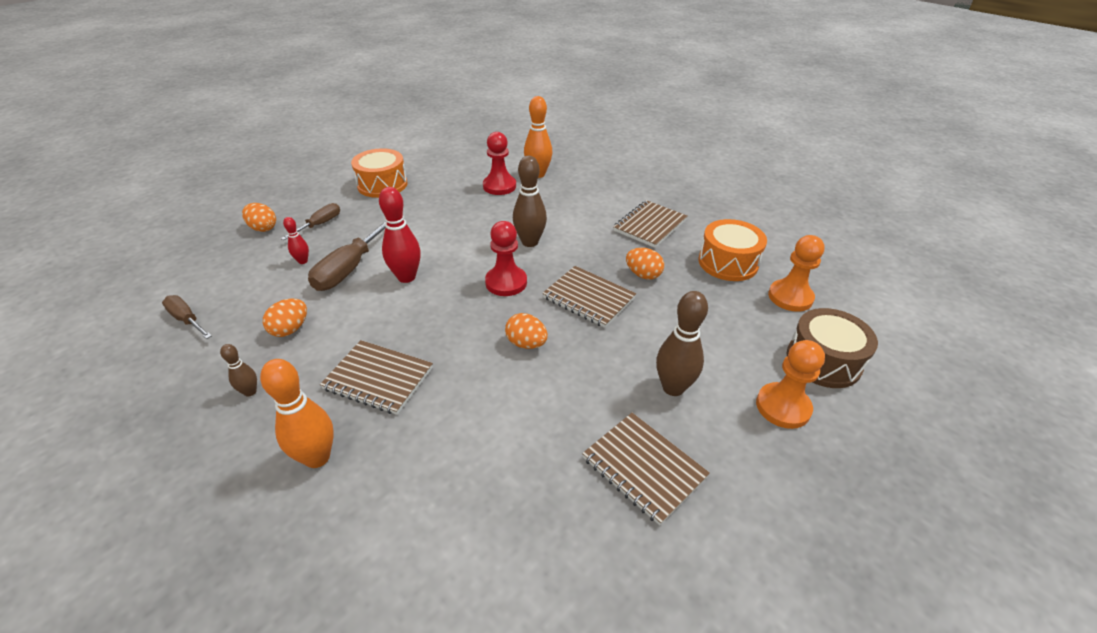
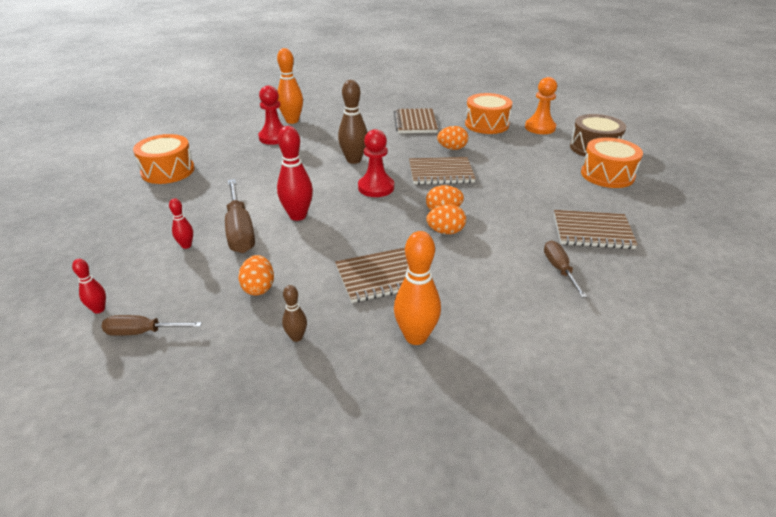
camera: 40 degrees left, 5 degrees down
orange egg [242,203,276,232] -> orange egg moved to [426,204,466,234]
brown screwdriver [281,203,340,240] -> brown screwdriver moved to [544,241,587,298]
brown bowling pin [656,291,708,396] -> none
orange pawn [756,340,825,429] -> orange drum [581,138,643,188]
none -> red bowling pin [72,259,106,313]

